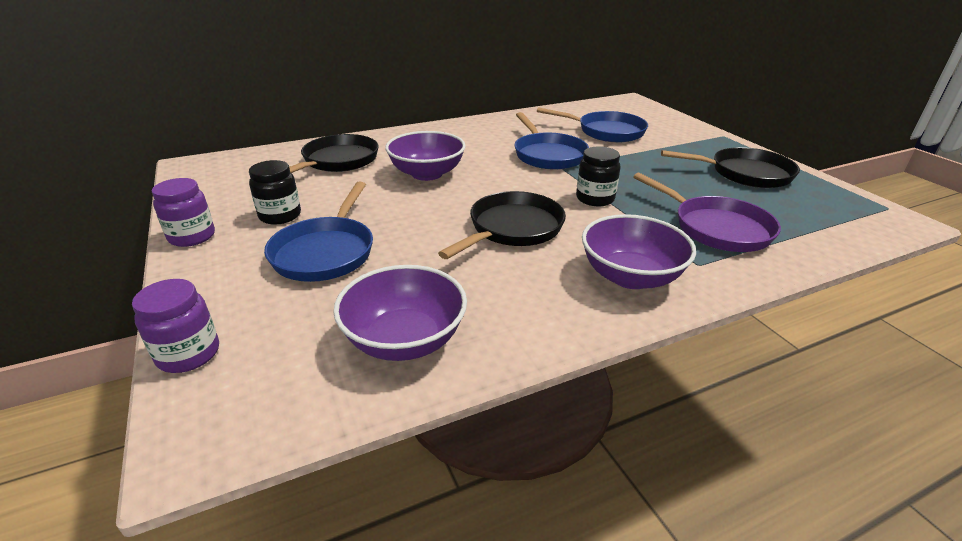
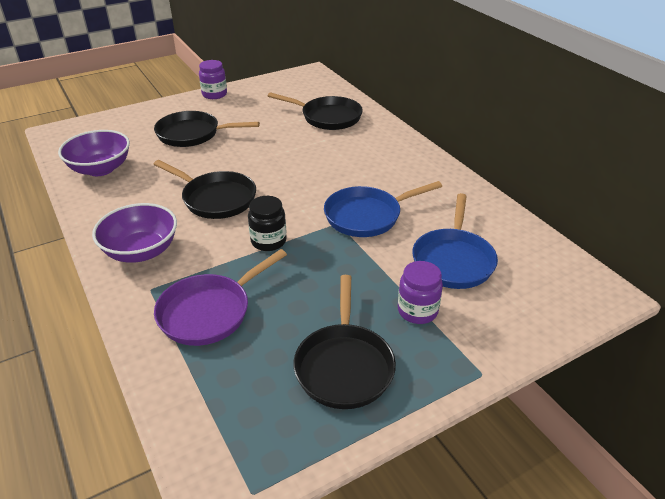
camera: 85 degrees right, 5 degrees up
purple jar [132,279,219,373] -> purple jar moved to [398,261,443,324]
black jar [249,160,301,225] -> none
blue pan [264,181,373,282] -> black pan [154,111,260,147]
purple bowl [385,131,466,181] -> none

